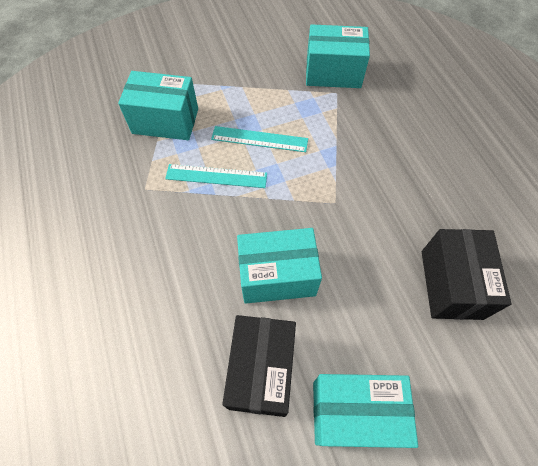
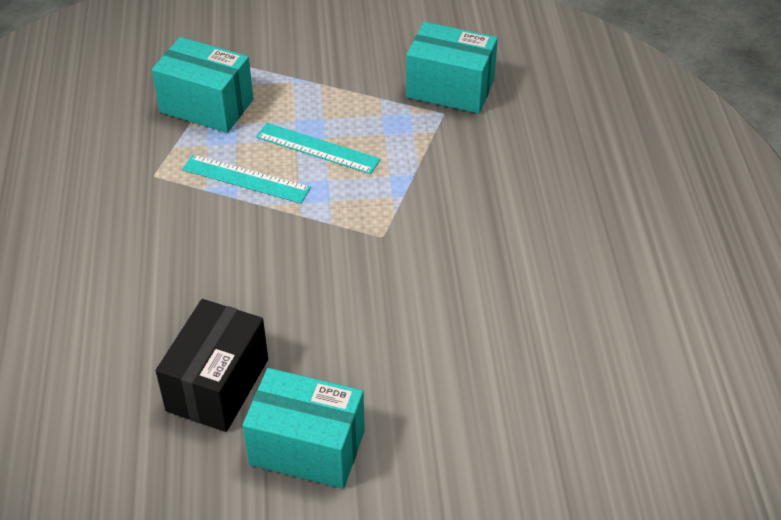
camera: 15 degrees right, 15 degrees down
turquoise box [237,228,322,304] -> none
black box [422,229,511,320] -> none

